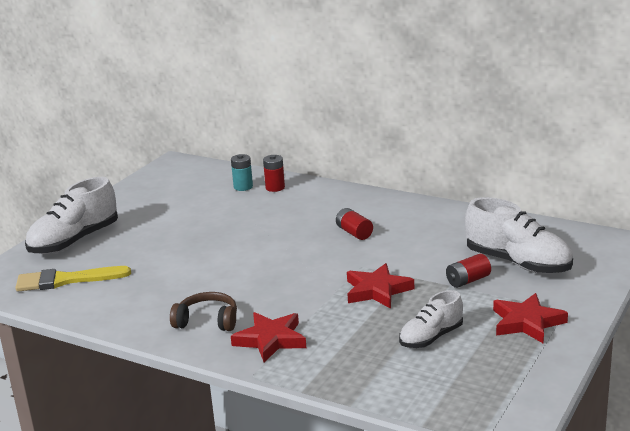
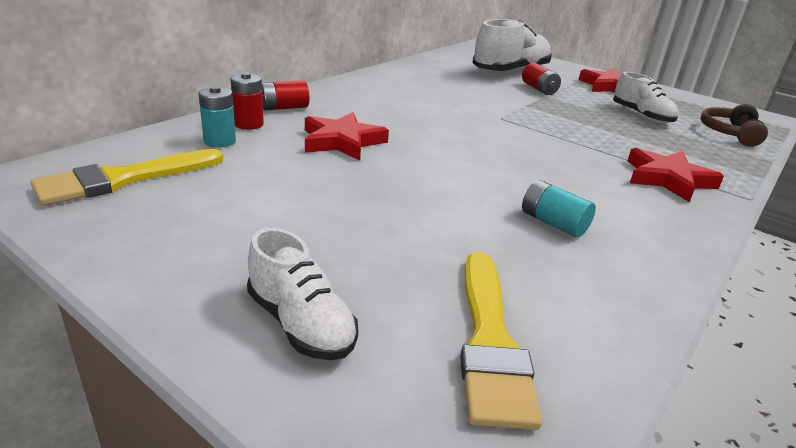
camera: 85 degrees left, 5 degrees up
white shoe [25,177,118,254] -> white shoe [247,228,358,360], size x0.61
brown headphones [170,292,237,331] -> brown headphones moved to [701,104,768,147]
red battery [336,208,373,240] -> red battery moved to [262,80,310,111]
red star [347,263,414,309] -> red star moved to [305,112,389,161]
none -> yellow brush [31,149,223,206]
none -> turquoise battery [522,180,596,238]

